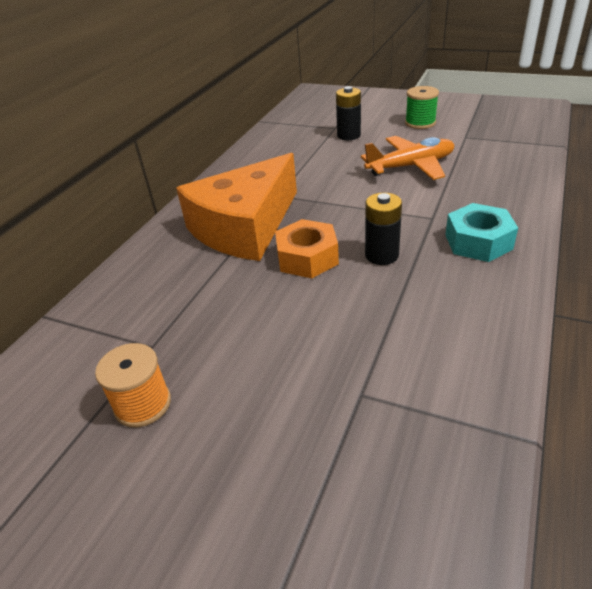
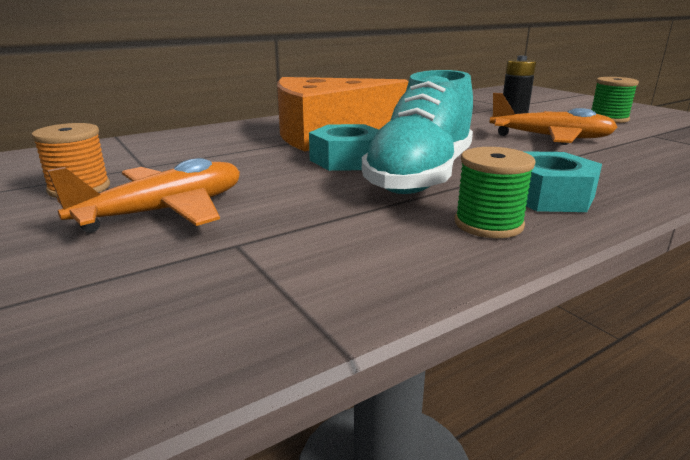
camera: 30 degrees right, 15 degrees down
orange nut [275,219,339,278] -> turquoise nut [309,124,379,171]
black battery [365,193,402,265] -> turquoise shoe [362,70,473,194]
none -> orange plane [47,158,240,233]
none -> green spool [455,147,536,238]

